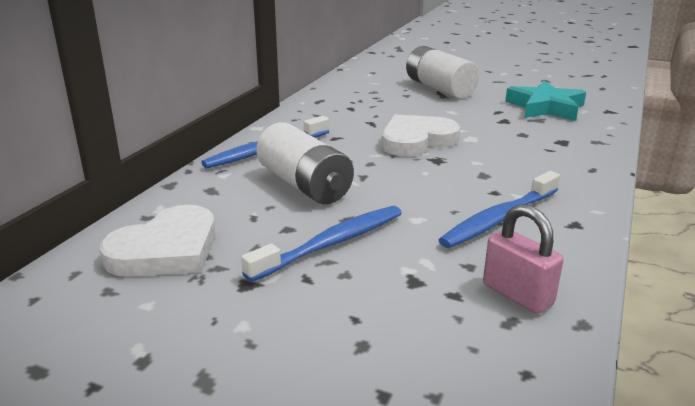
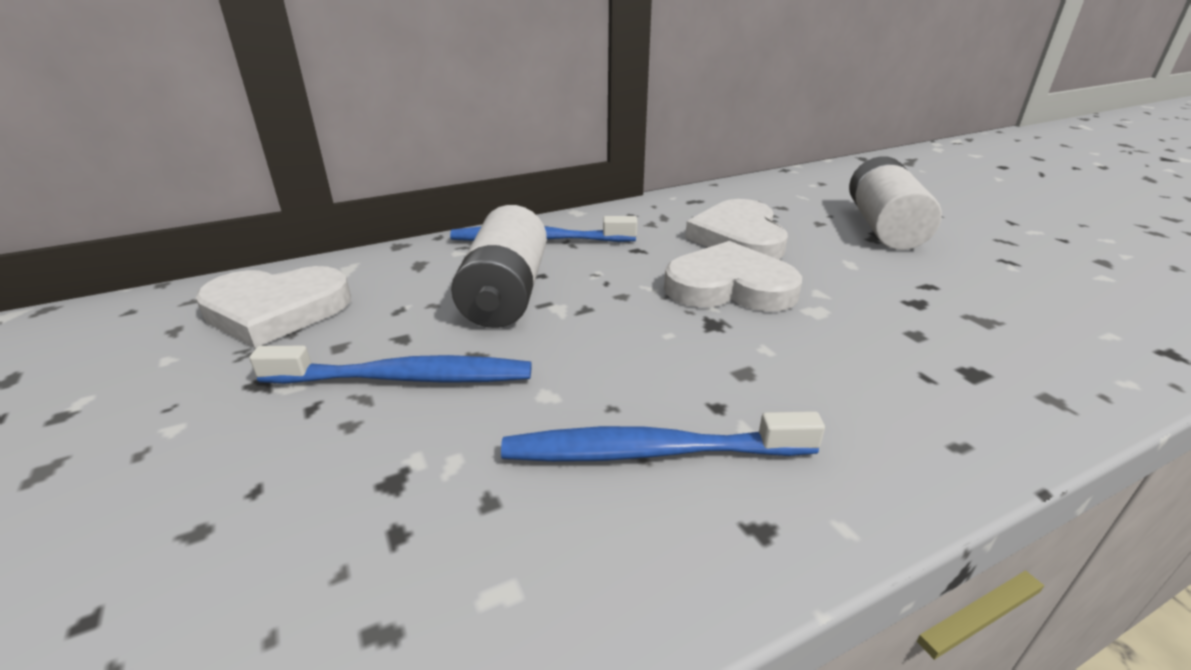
camera: 40 degrees right, 5 degrees up
pink padlock [483,204,563,314] -> none
turquoise star [505,81,586,121] -> none
none -> white heart [685,199,788,260]

